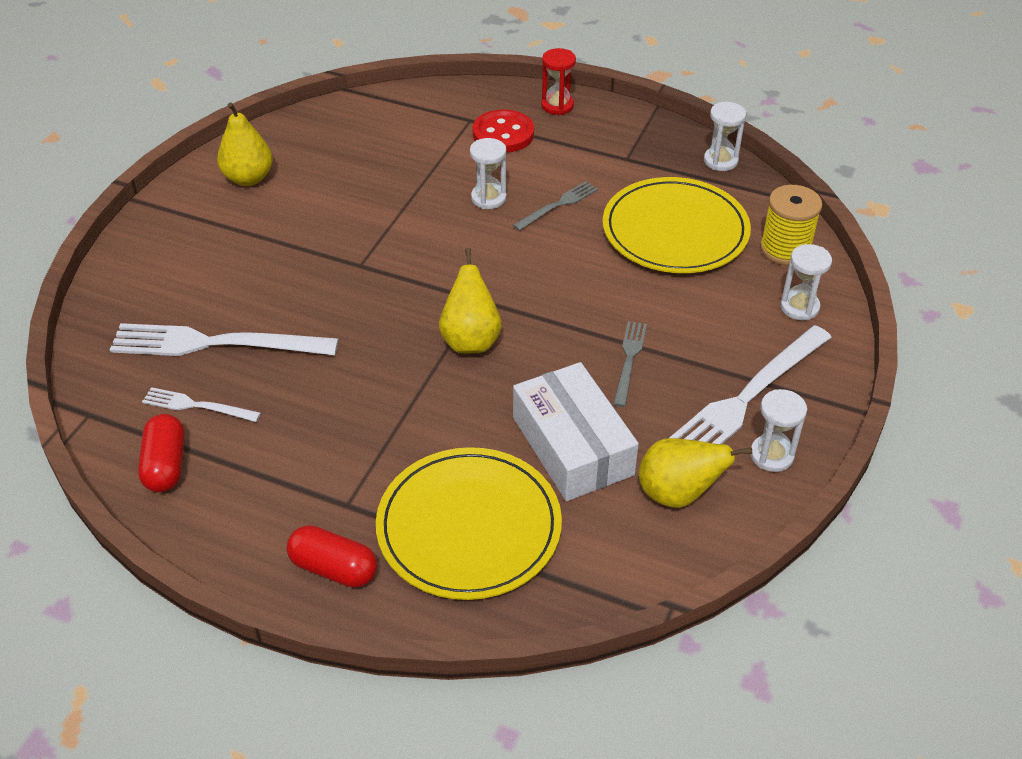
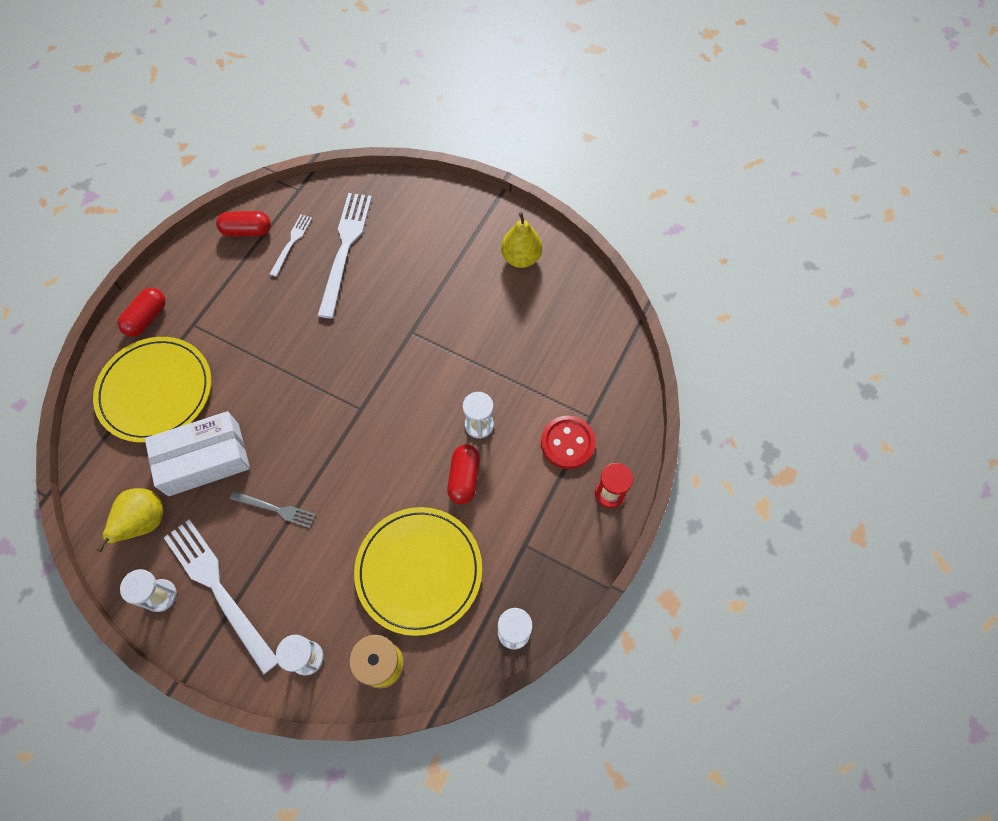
camera: 95 degrees right, 20 degrees up
yellow pear [439,248,502,353] -> none
grey fork [513,181,598,231] -> red capsule [447,444,480,505]

